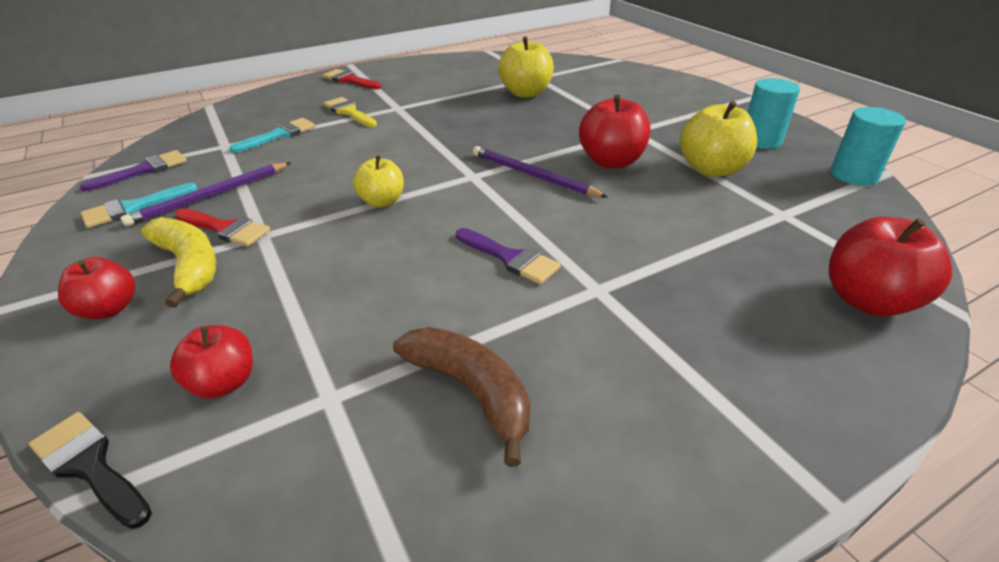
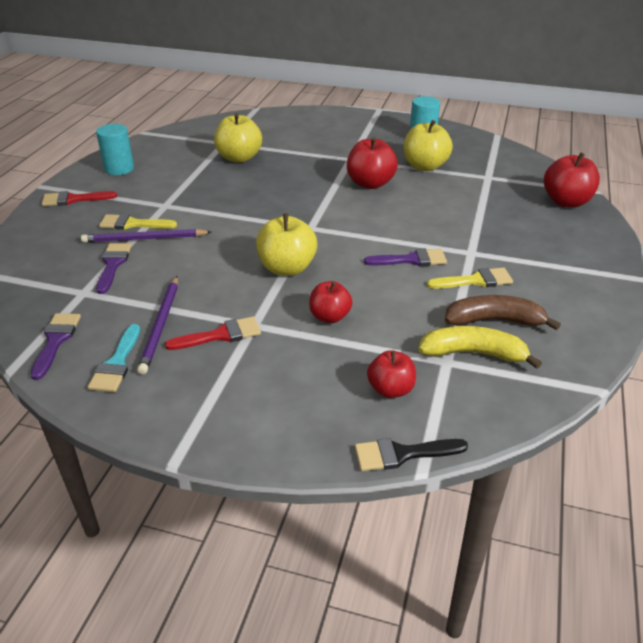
camera: 45 degrees left, 0 degrees up
red apple [58,257,135,319] -> red apple moved to [309,281,352,323]
yellow banana [141,217,216,308] -> yellow banana moved to [418,326,542,369]
turquoise brush [229,118,315,153] -> purple brush [96,243,132,294]
yellow apple [353,155,404,207] -> yellow apple [256,214,317,276], size x1.55
purple pencil [473,146,608,198] -> purple pencil moved to [81,229,211,243]
turquoise cylinder [831,107,906,186] -> turquoise cylinder moved to [96,124,134,175]
none -> yellow brush [427,268,513,289]

